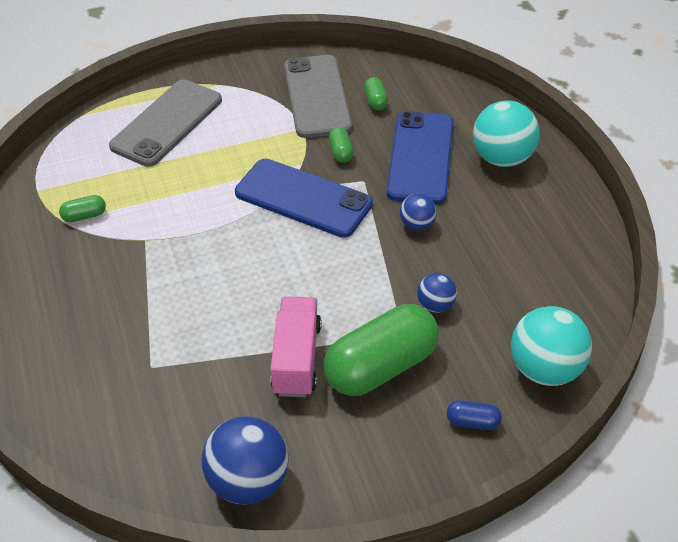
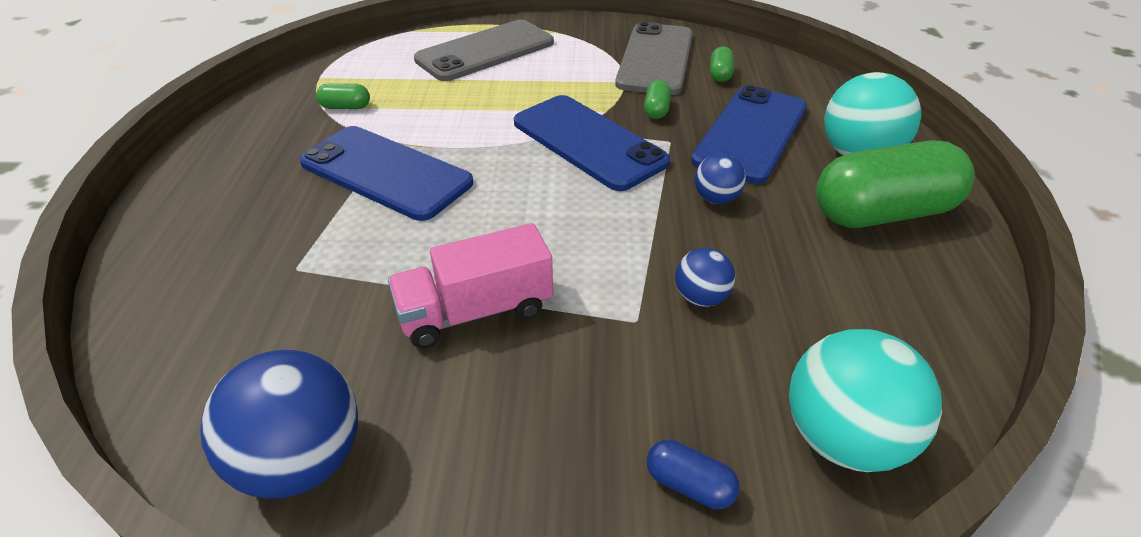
camera: 20 degrees right, 5 degrees down
pink truck [270,297,321,397] -> pink truck turned 135 degrees counterclockwise [388,223,553,349]
green capsule [323,304,439,396] -> green capsule moved to [816,140,975,228]
none -> blue phone [299,126,473,221]

